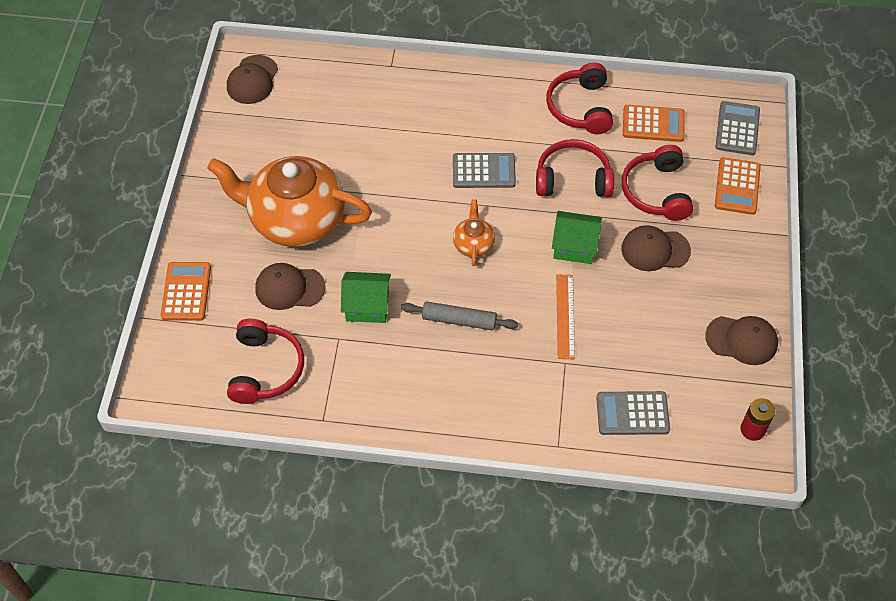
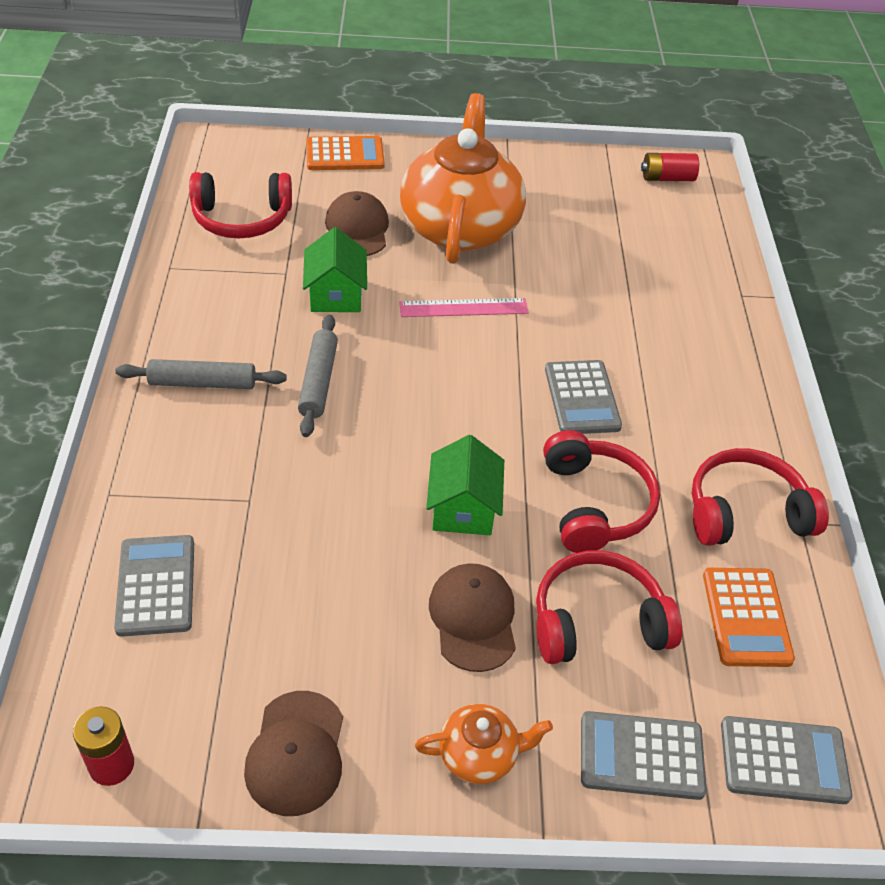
camera: 80 degrees right, 10 degrees down
brown cap [227,55,278,104] -> red battery [641,153,699,181]
orange teapot [453,199,495,266] -> orange teapot moved to [415,704,553,784]
orange ruler [556,275,575,359] -> none
orange calculator [715,157,761,215] -> grey calculator [581,711,707,800]
none -> grey rolling pin [115,359,286,389]
none -> pink ruler [399,298,529,317]

